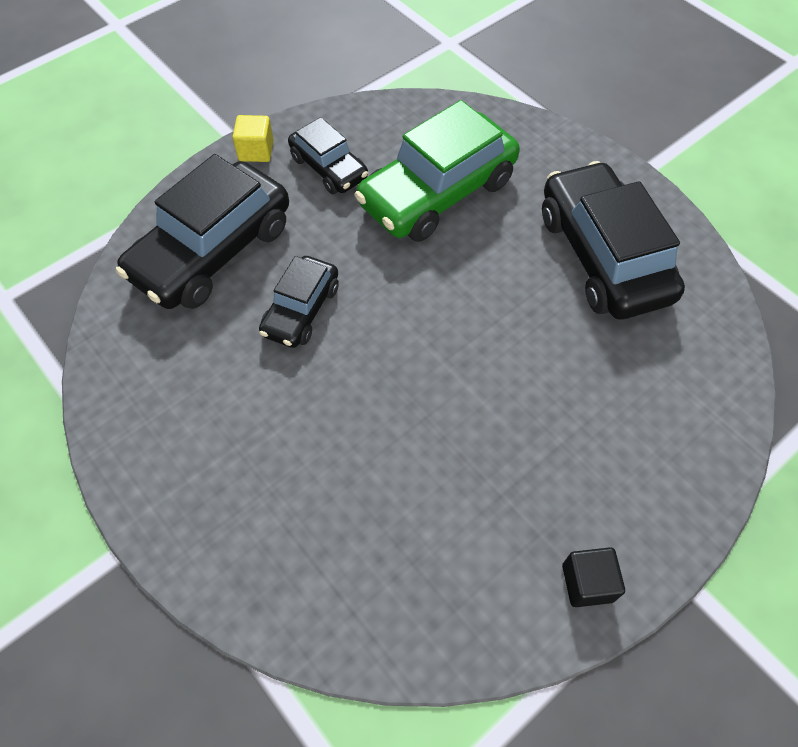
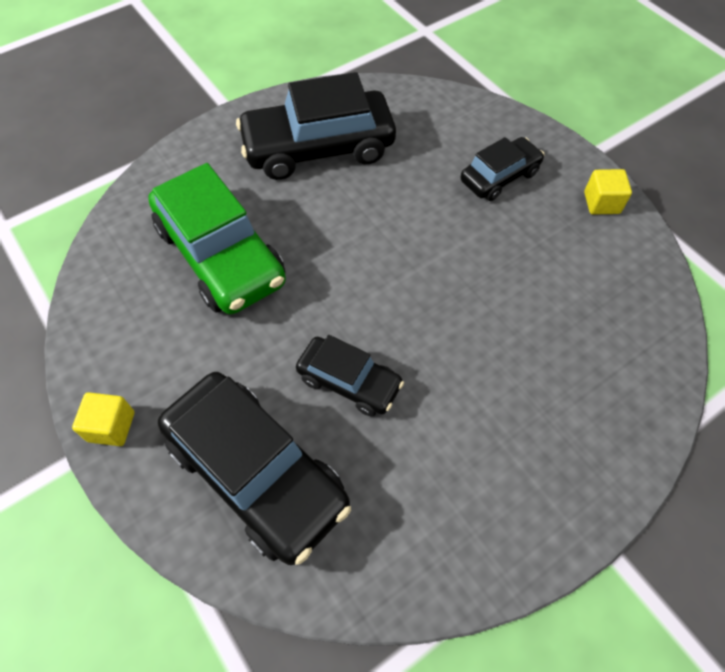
camera: 85 degrees left, 0 degrees up
black car [288,117,368,194] -> black car moved to [461,137,544,201]
black cube [562,547,625,607] -> yellow cube [584,169,632,215]

